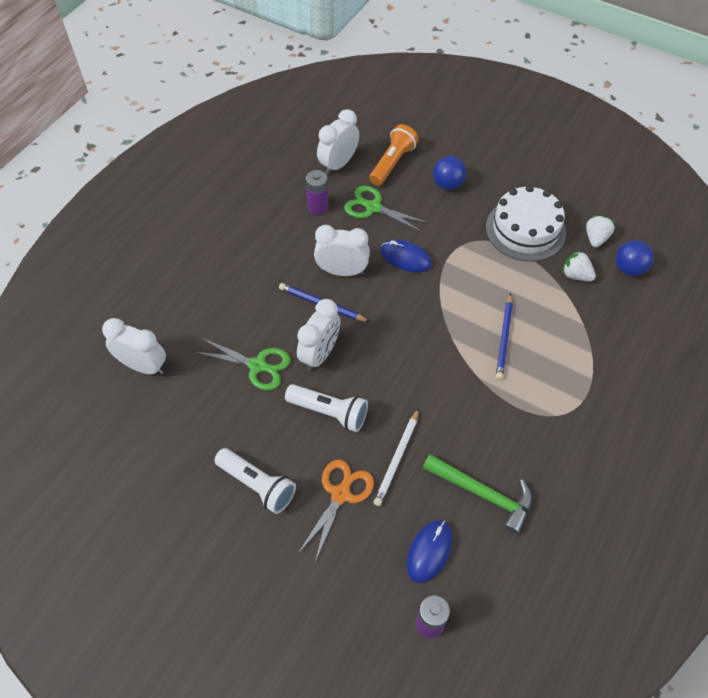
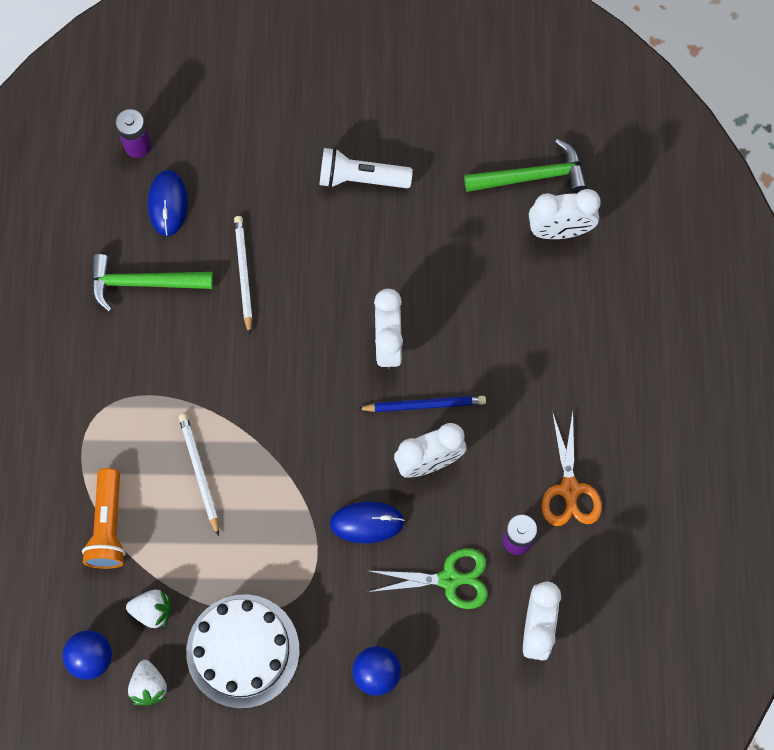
camera: 150 degrees right, 15 degrees up
green scissors [195,338,291,390] -> none
white flashlight [285,384,368,432] -> none
orange scissors [298,460,374,562] -> orange scissors moved to [541,411,602,526]
orange flashlight [369,124,419,186] -> orange flashlight moved to [82,468,126,569]
blue pencil [496,293,513,380] -> white pencil [179,414,219,536]
none -> green hammer [464,139,588,193]

